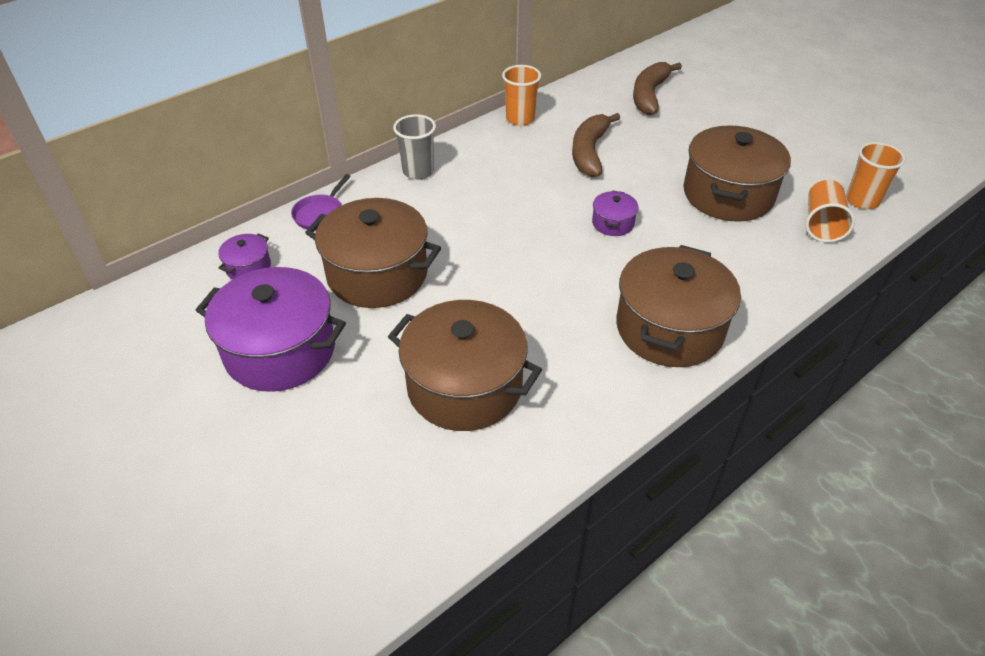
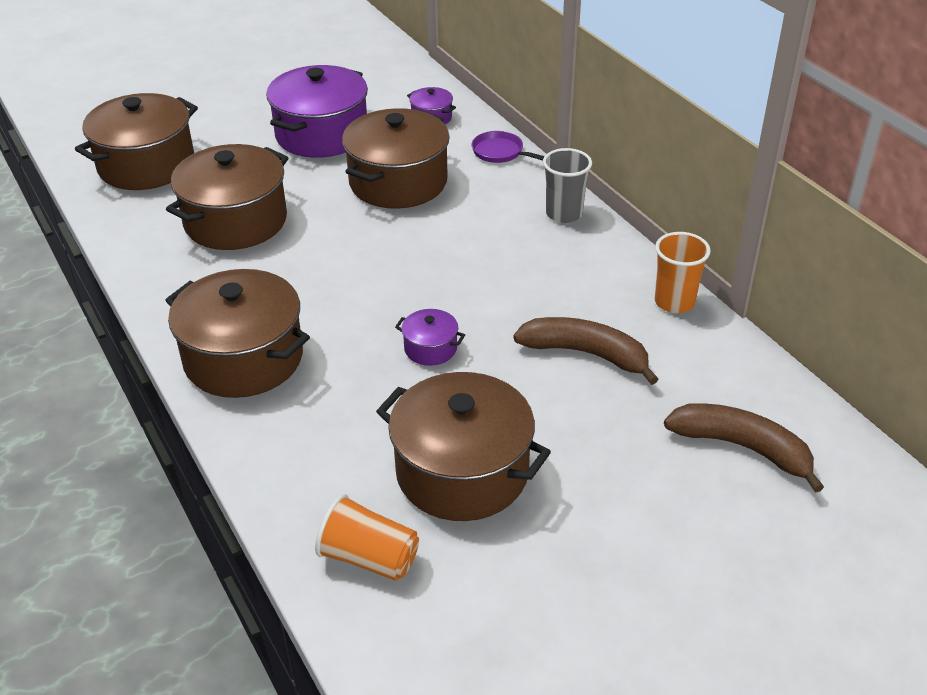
camera: 100 degrees right, 5 degrees down
orange cup [846,142,906,209] -> none
none -> brown pot [75,93,198,190]

